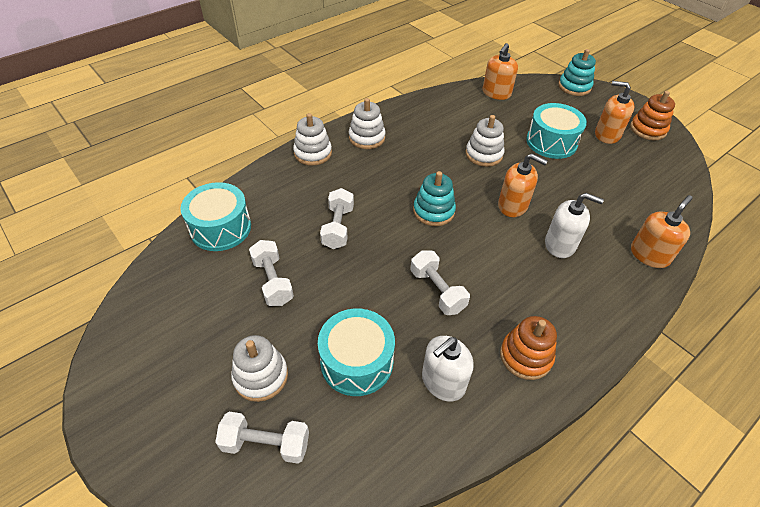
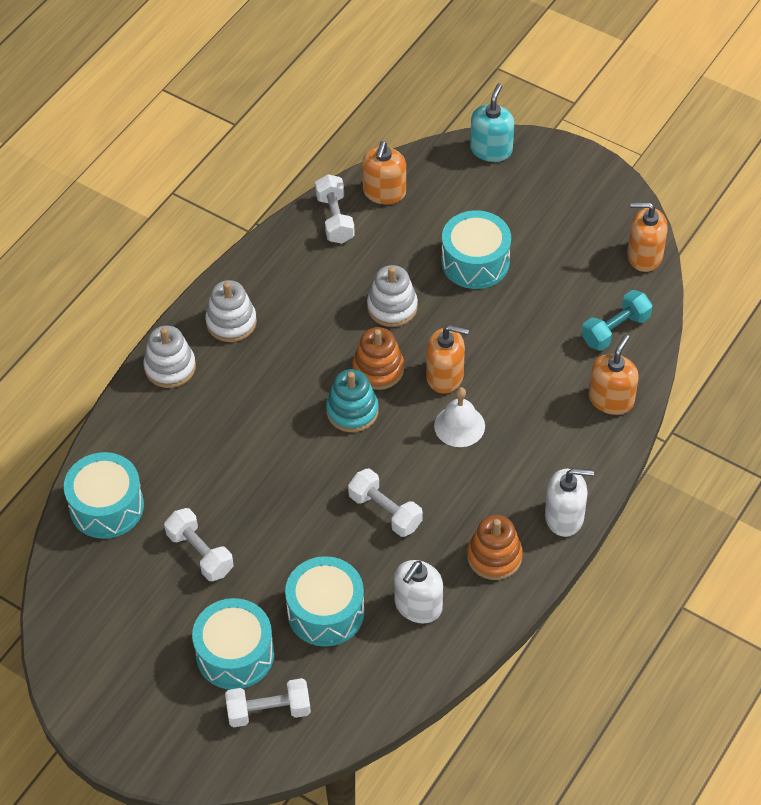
camera: 15 degrees left, 5 degrees up
white stacking toy [231,335,288,402] -> turquoise drum [192,598,274,689]
white dumbbell [320,188,354,249] -> white dumbbell moved to [315,174,355,244]
white soap dispenser [545,193,604,258] -> white soap dispenser moved to [545,468,594,537]
turquoise stacking toy [558,49,596,96] -> turquoise soap dispenser [470,83,514,162]
orange soap dispenser [595,81,634,144] -> orange soap dispenser moved to [627,202,668,272]
orange stacking toy [630,91,675,141] -> orange stacking toy moved to [352,327,404,390]
none -> white bell [434,387,485,447]
none -> turquoise dumbbell [581,290,653,351]

